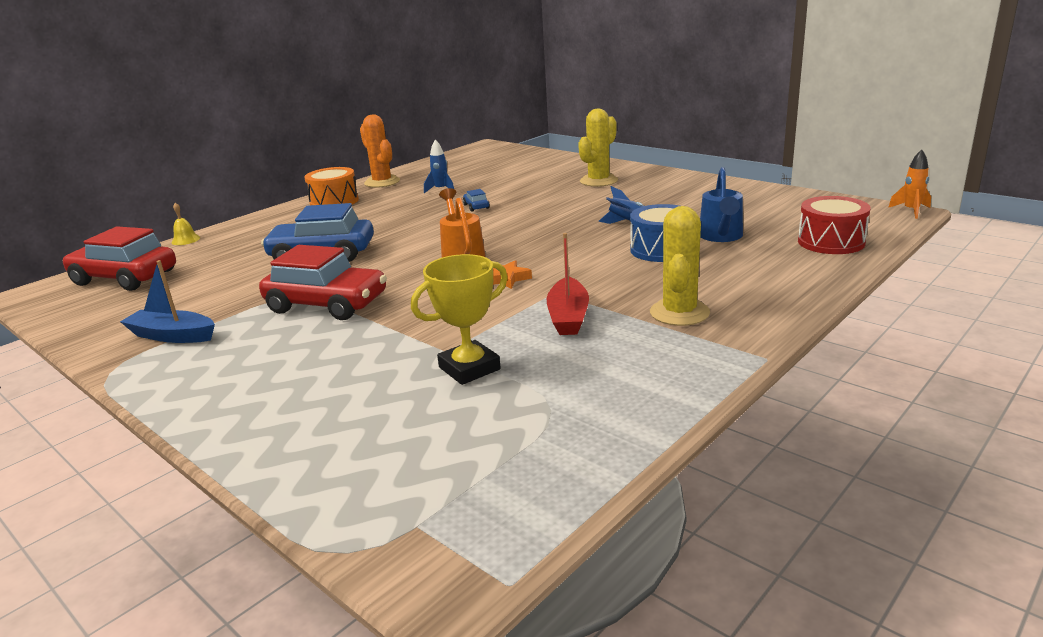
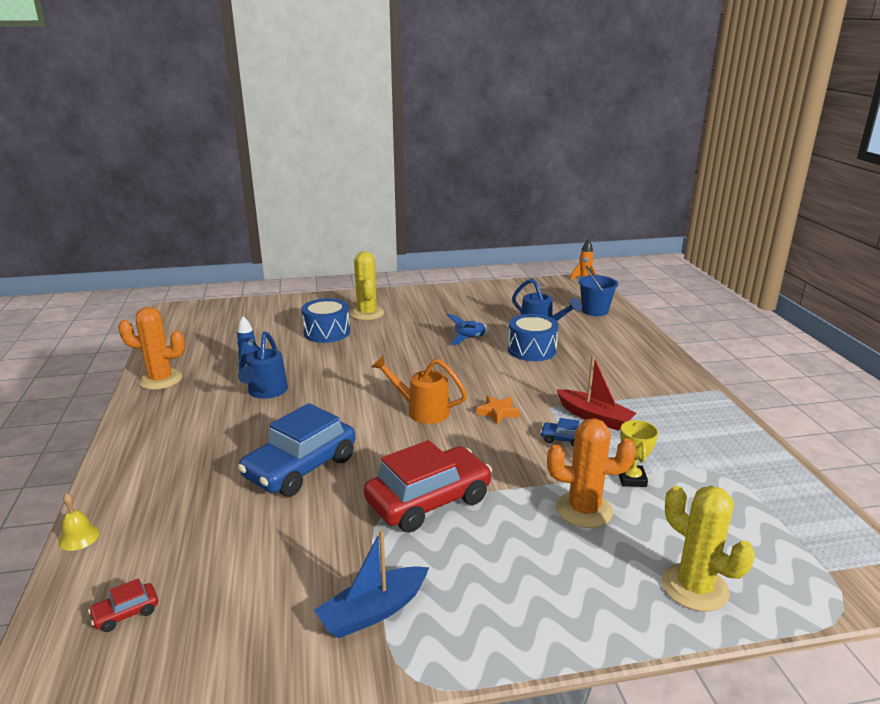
camera: 55 degrees left, 0 degrees up
red car [62,226,176,291] -> red car [88,578,158,632], size x0.41
orange drum [304,167,359,205] -> none
yellow trophy [411,254,508,385] -> yellow trophy [619,420,658,487], size x0.66
blue car [463,189,490,212] -> blue car moved to [540,418,580,447]
yellow cactus [650,206,710,326] -> yellow cactus moved to [662,486,755,612]
red drum [798,196,871,254] -> blue bucket [578,266,618,316]
none -> blue watering can [238,331,288,399]
none -> blue drum [301,298,350,343]
none -> orange cactus [547,418,636,528]

